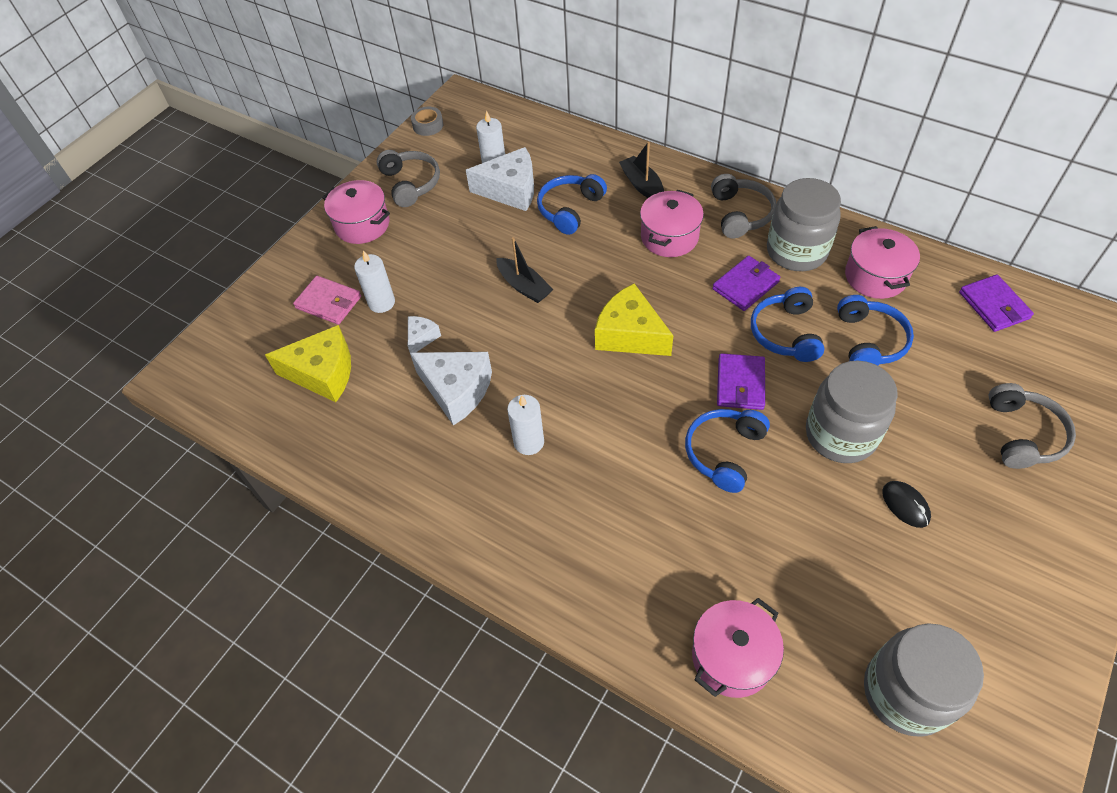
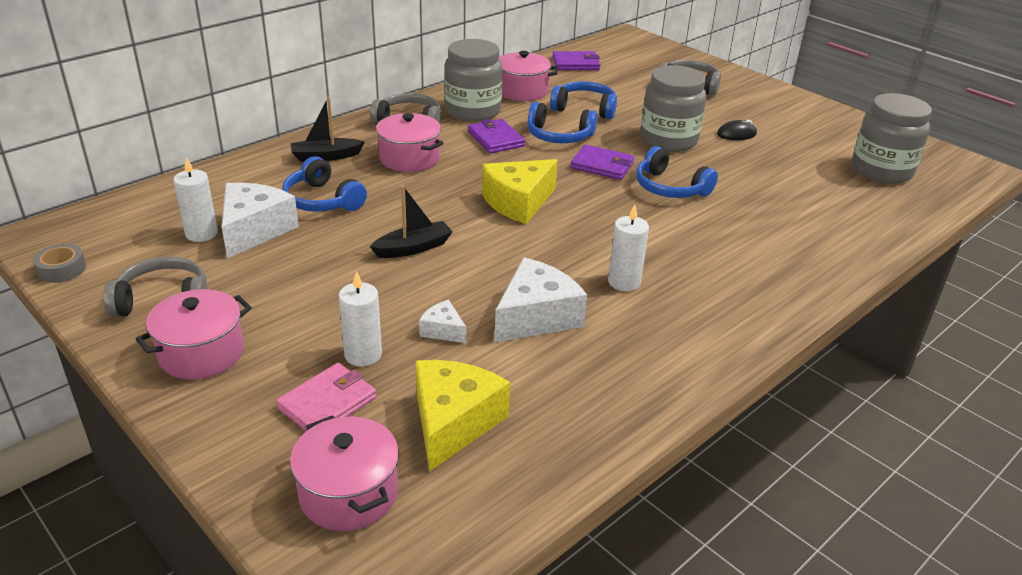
camera: 80 degrees left, 20 degrees down
pink pot [692,598,784,698] -> pink pot moved to [290,415,399,531]

